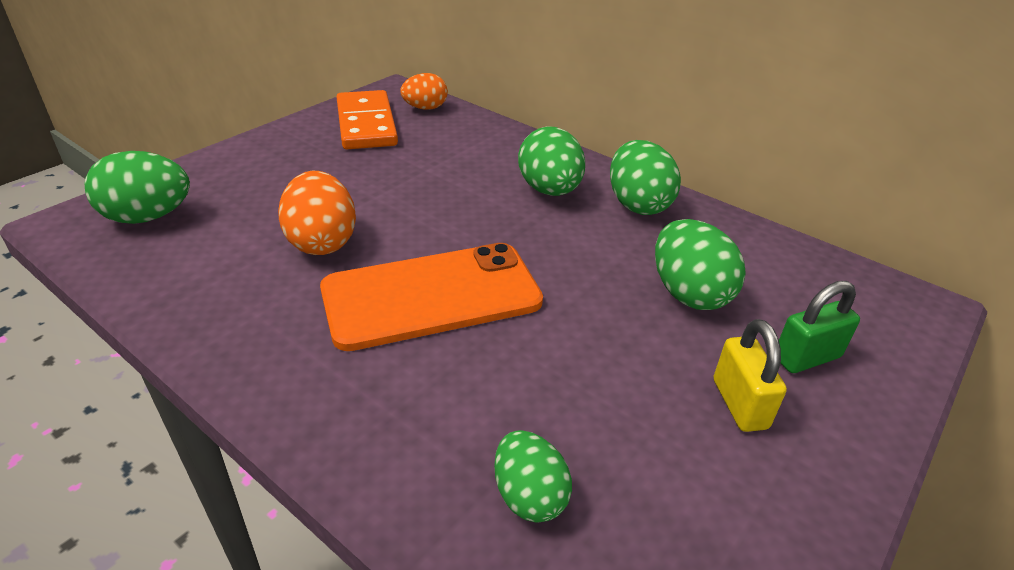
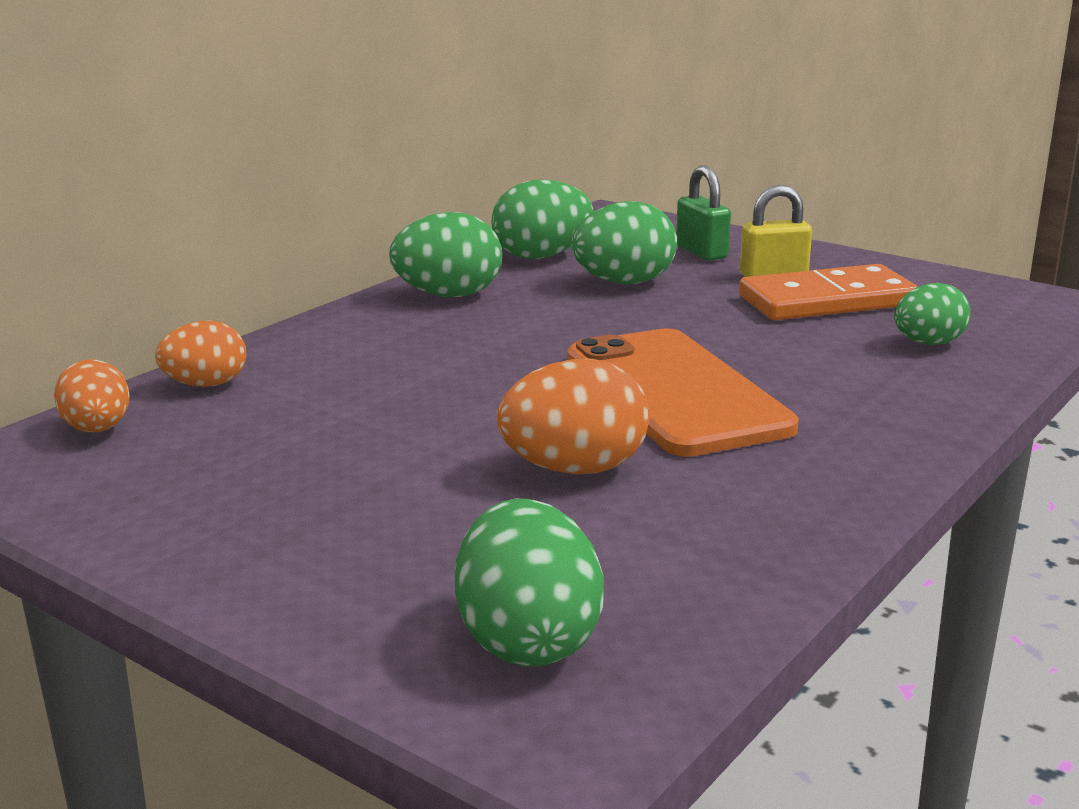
camera: 90 degrees left, 15 degrees down
orange domino [337,90,398,149] -> orange domino moved to [739,264,918,320]
green egg [518,126,585,196] -> green egg moved to [491,180,593,259]
none -> orange egg [155,320,246,387]

